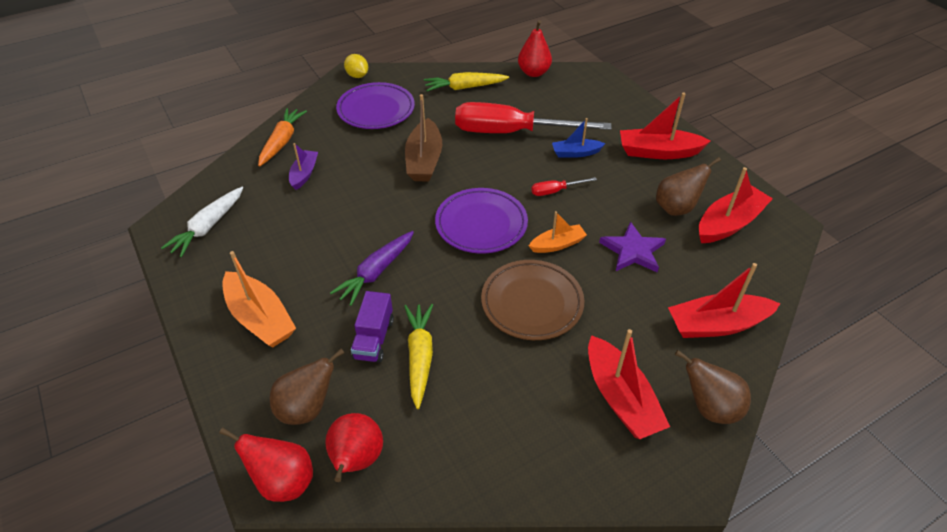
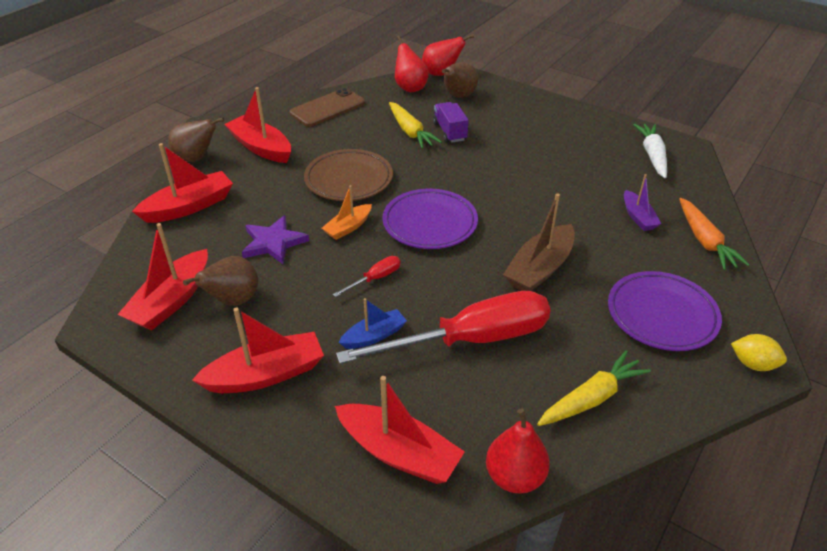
camera: 155 degrees right, 5 degrees down
orange boat [222,251,296,347] -> none
purple carrot [330,231,414,306] -> none
brown boat [405,94,442,182] -> brown boat turned 120 degrees counterclockwise [503,193,575,291]
none -> brown phone [290,88,365,127]
none -> red boat [335,376,465,484]

